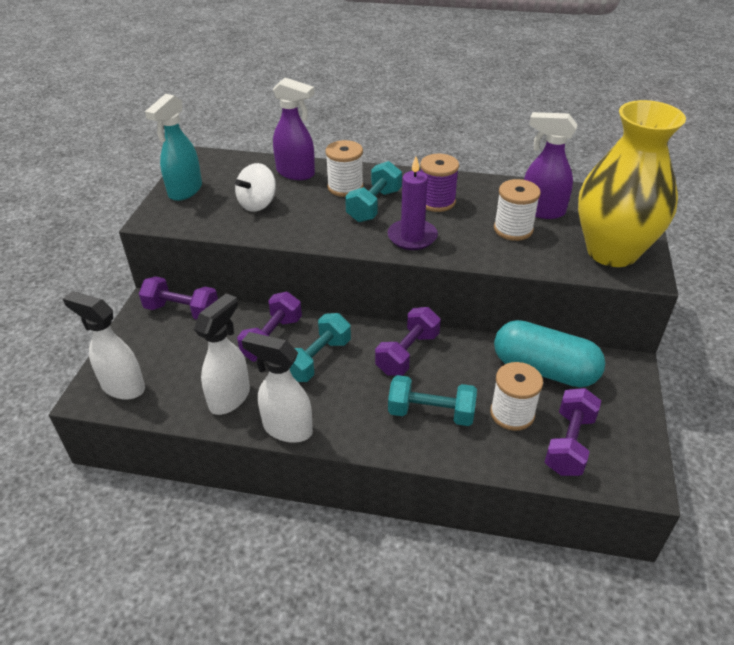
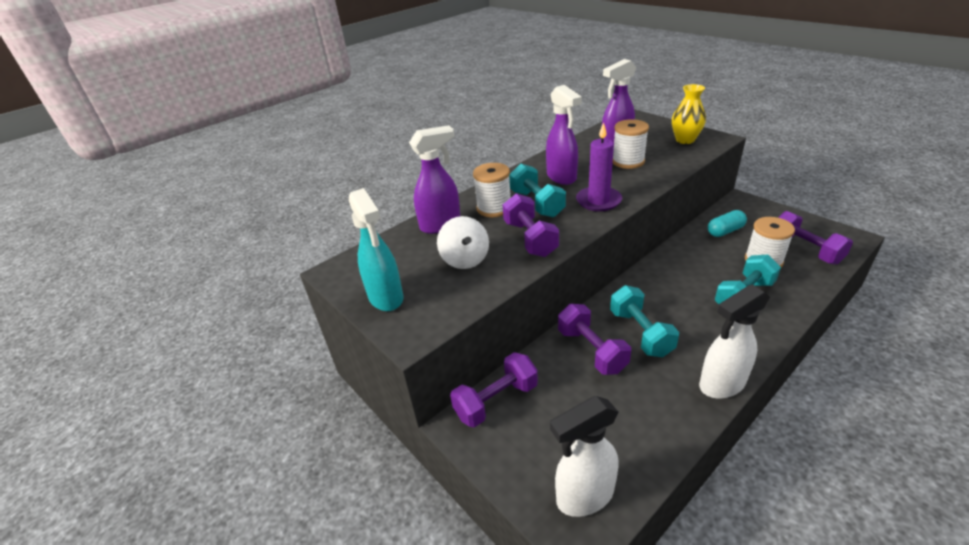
camera: 50 degrees left, 5 degrees down
white spray bottle [194,293,250,415] -> none
purple dumbbell [375,307,441,376] -> purple dumbbell moved to [503,193,559,257]
purple spool [420,154,459,212] -> purple spray bottle [546,85,582,185]
turquoise capsule [494,320,605,387] -> turquoise capsule [708,210,747,237], size x0.52
yellow vase [578,100,686,267] -> yellow vase [672,84,706,144], size x0.48

